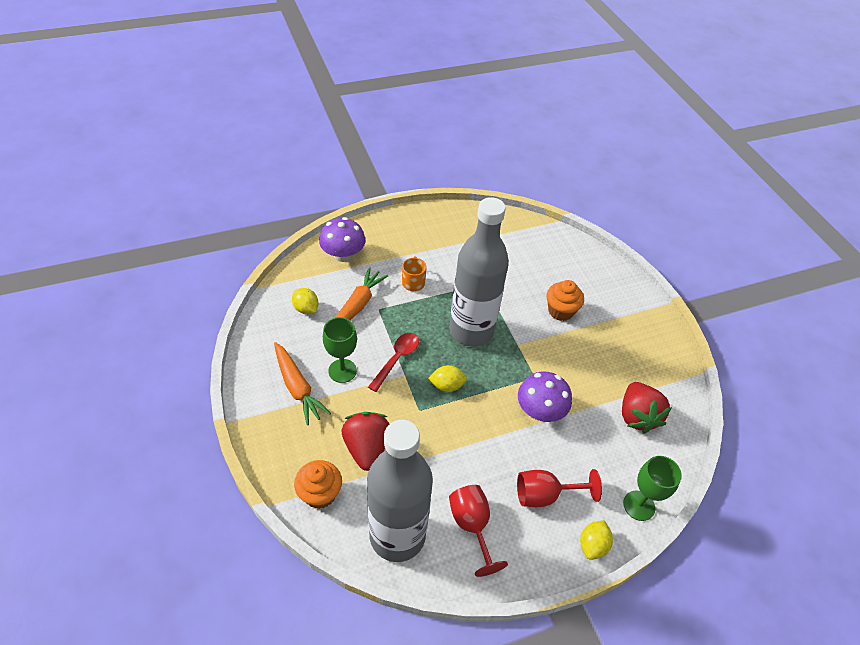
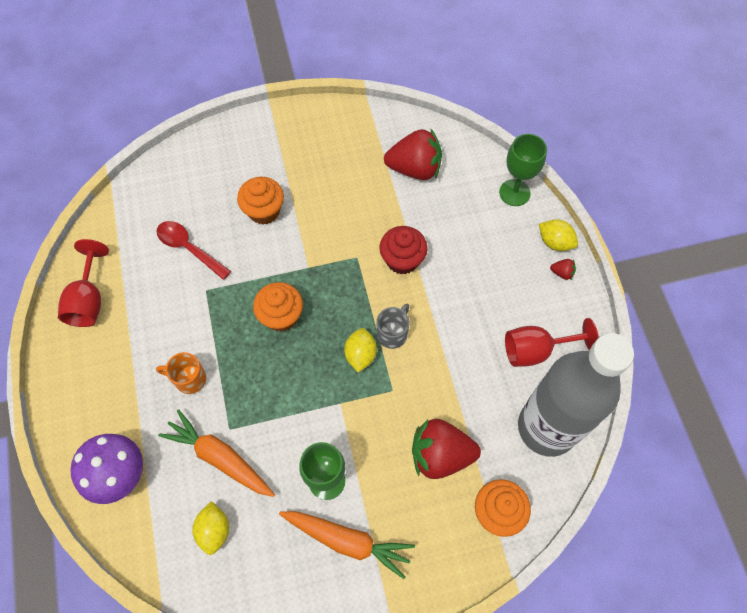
camera: 80 degrees left, 15 degrees up
orange carrot [274,342,331,425] -> orange carrot turned 45 degrees clockwise [279,511,415,579]
yellow lemon [292,288,319,314] -> yellow lemon turned 60 degrees counterclockwise [192,501,229,555]
red spoon [368,333,419,392] -> red spoon moved to [157,221,231,280]
grey bottle [449,197,509,347] -> orange cupcake [253,282,303,332]
red goblet [517,469,602,507] -> red goblet moved to [58,239,109,327]
purple mushroom [518,371,572,422] -> red cupcake [379,226,428,275]
none -> grey mug [376,304,409,349]
none -> red strawberry [550,259,576,280]

